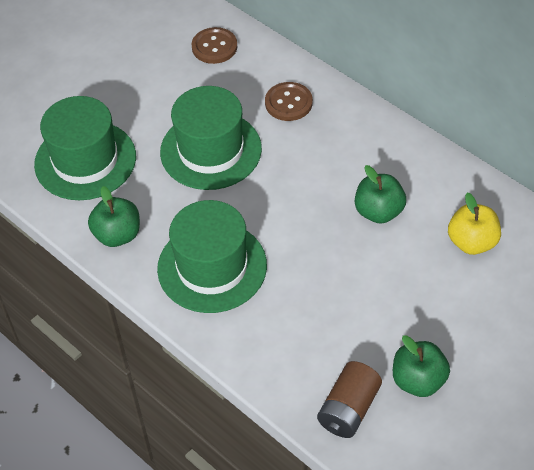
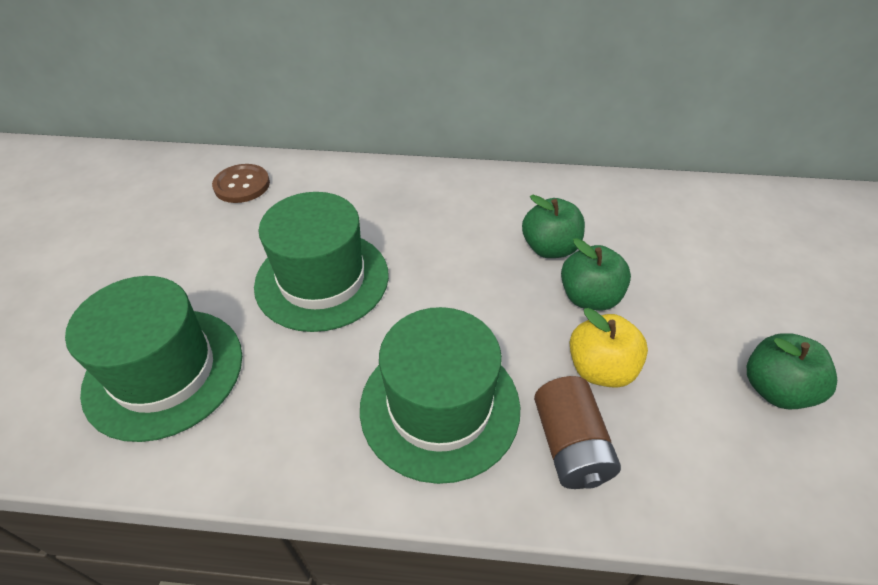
camera: 40 degrees left, 5 degrees down
green apple [88,186,140,247] -> green apple moved to [561,238,631,311]
brown button [265,82,313,121] -> none
brown battery [317,361,382,438] -> brown battery moved to [534,376,621,489]
yellow apple [448,192,501,255] -> yellow apple moved to [569,308,648,388]

